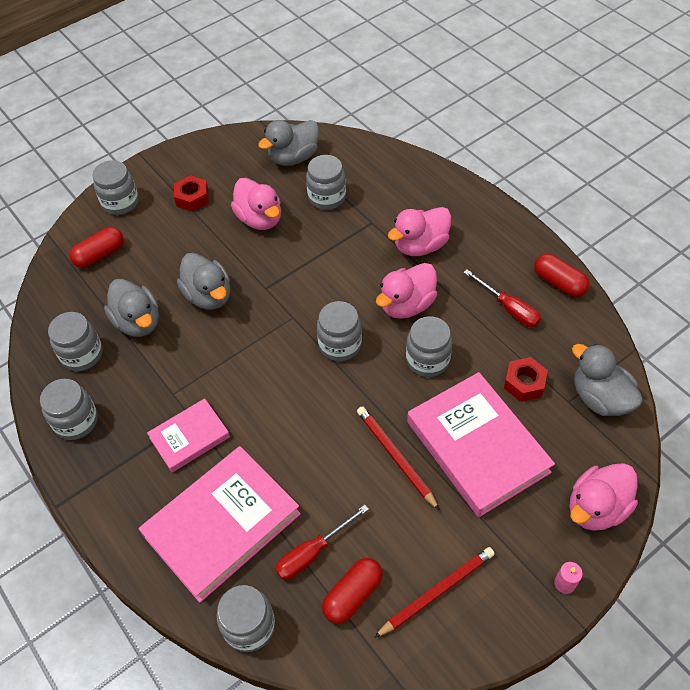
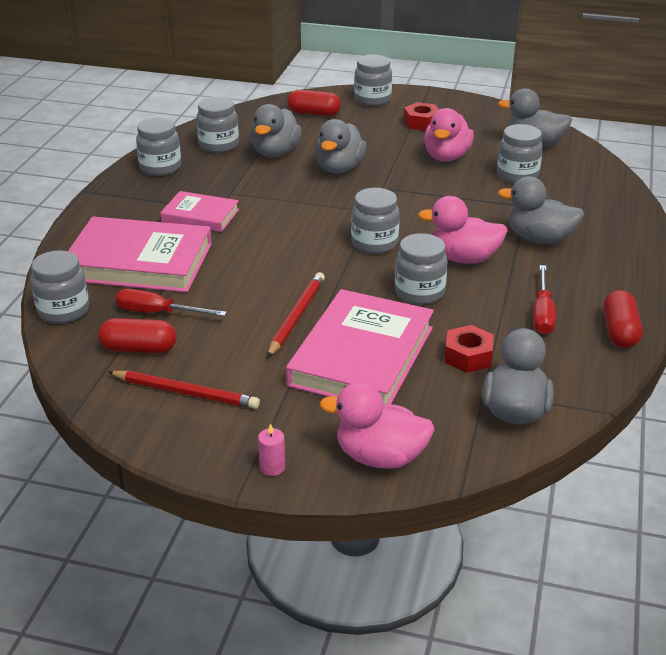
camera: 50 degrees right, 20 degrees down
pink duck [388,207,452,256] -> grey duck [498,176,584,244]

